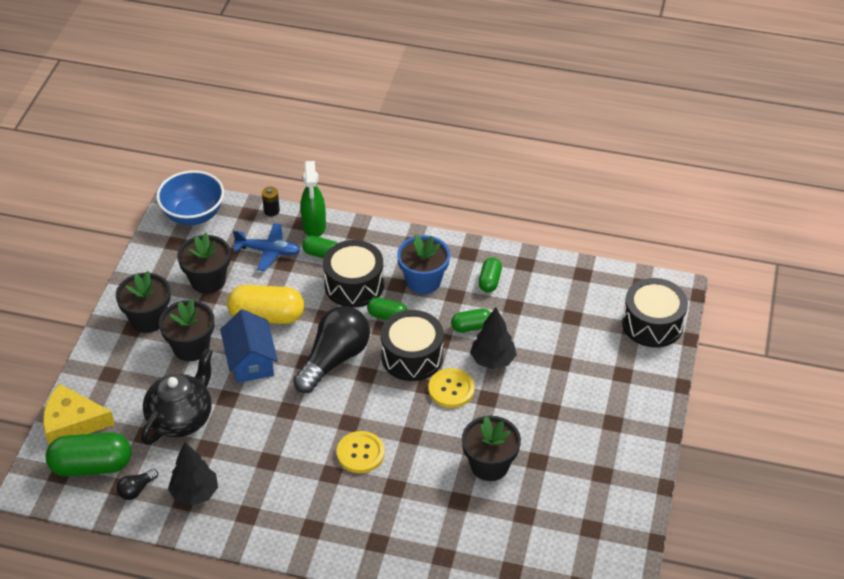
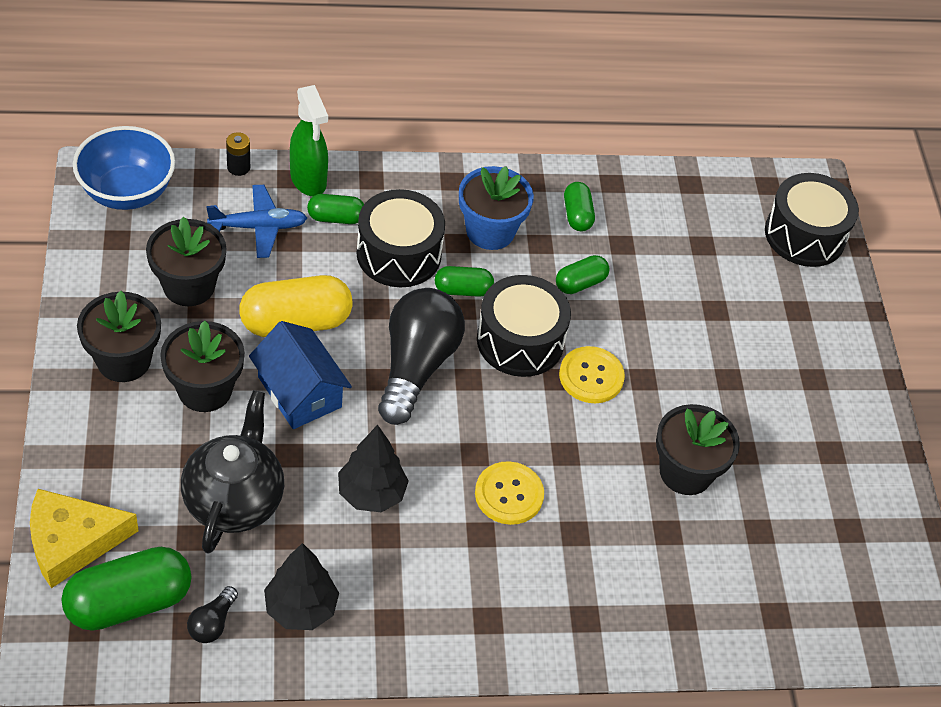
camera: 25 degrees left, 5 degrees up
black tree [470,307,517,369] -> black tree moved to [338,425,409,512]

